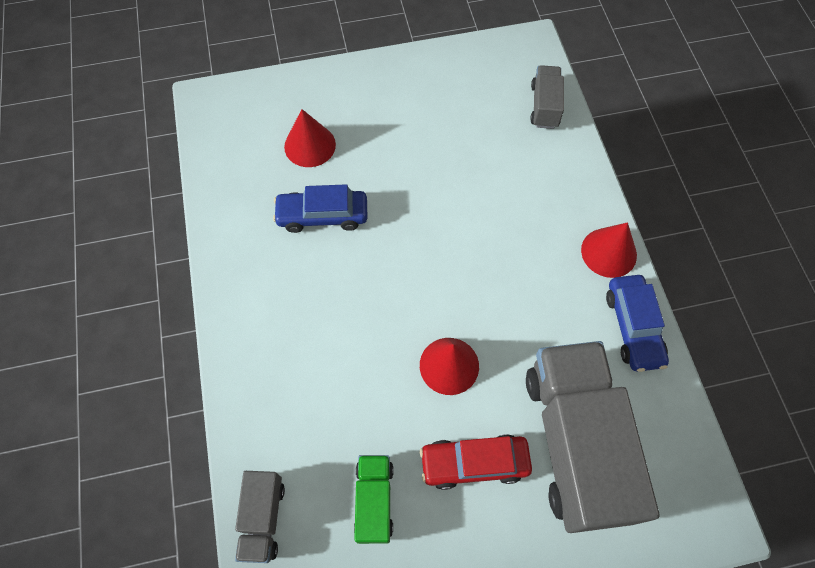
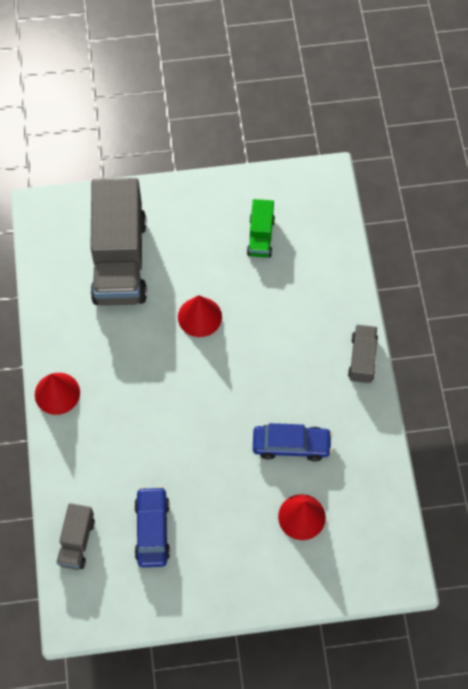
camera: 175 degrees left, 0 degrees up
grey truck [235,471,285,563] -> grey truck moved to [348,325,378,383]
red car [420,434,532,490] -> none
blue car [606,275,669,372] -> blue car moved to [134,486,170,567]

